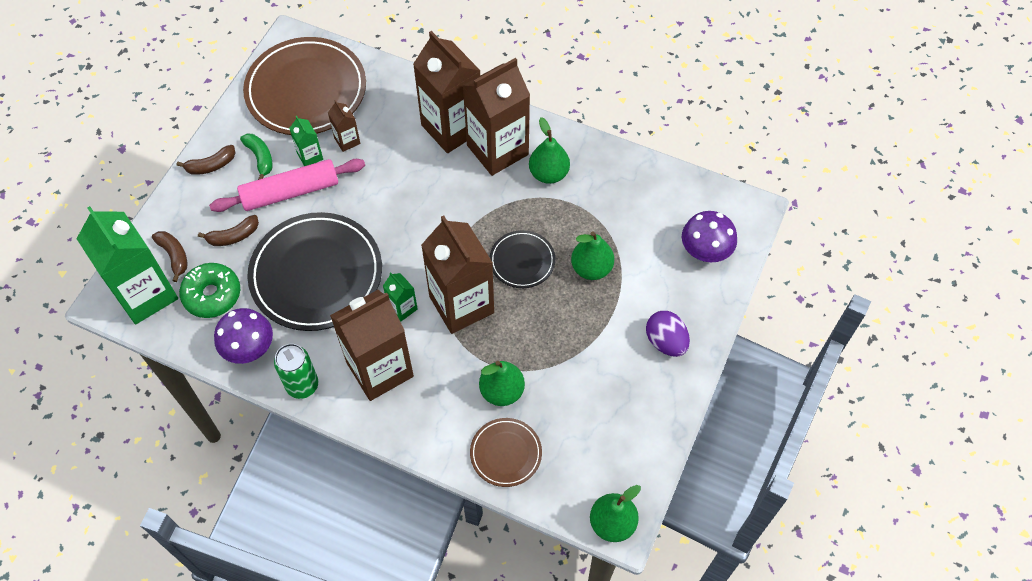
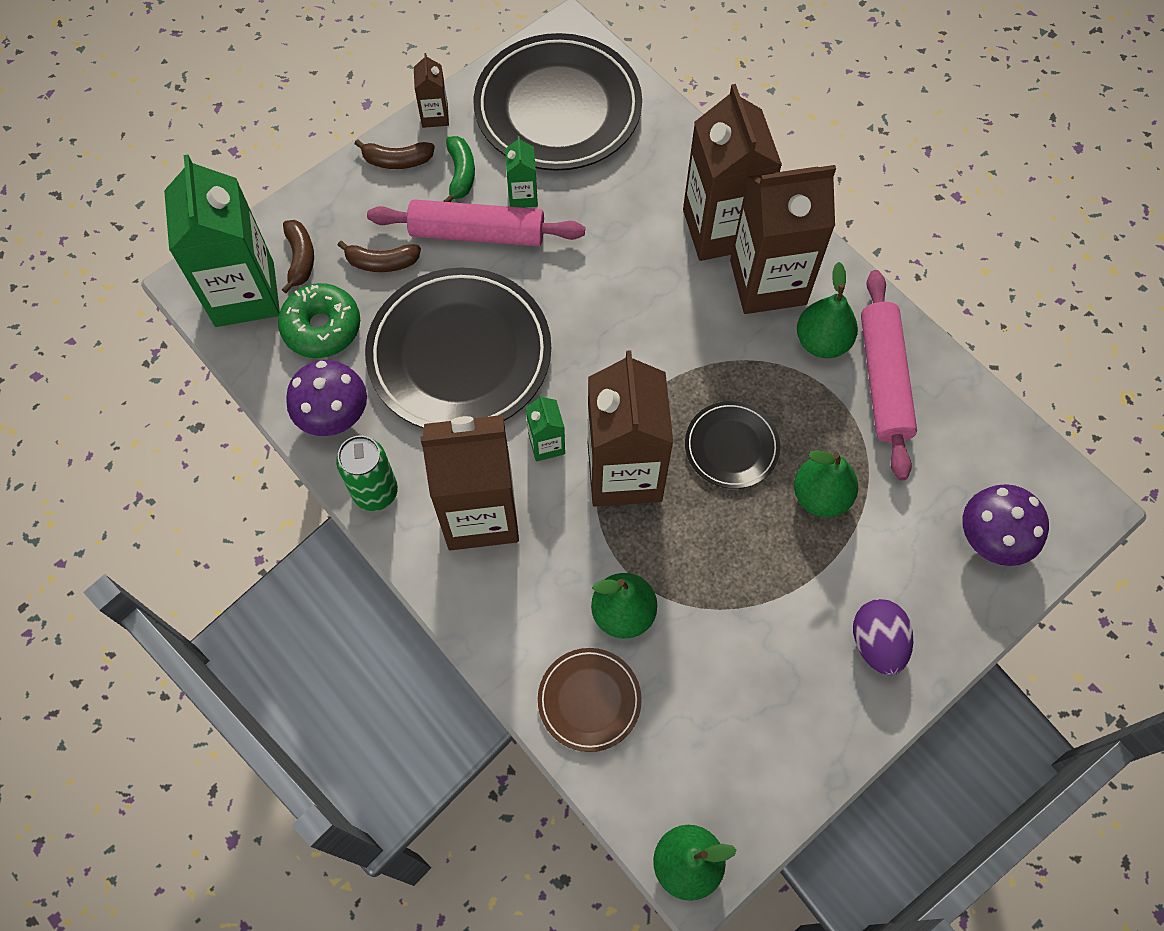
camera: 25 degrees right, 5 degrees up
brown plate [243,37,366,135] -> black plate [473,33,642,171]
brown carton [328,100,360,152] -> brown carton moved to [414,53,449,128]
none -> pink rolling pin [861,270,917,480]

